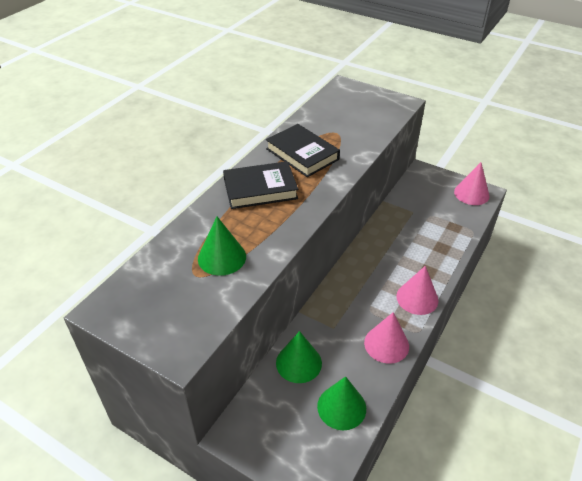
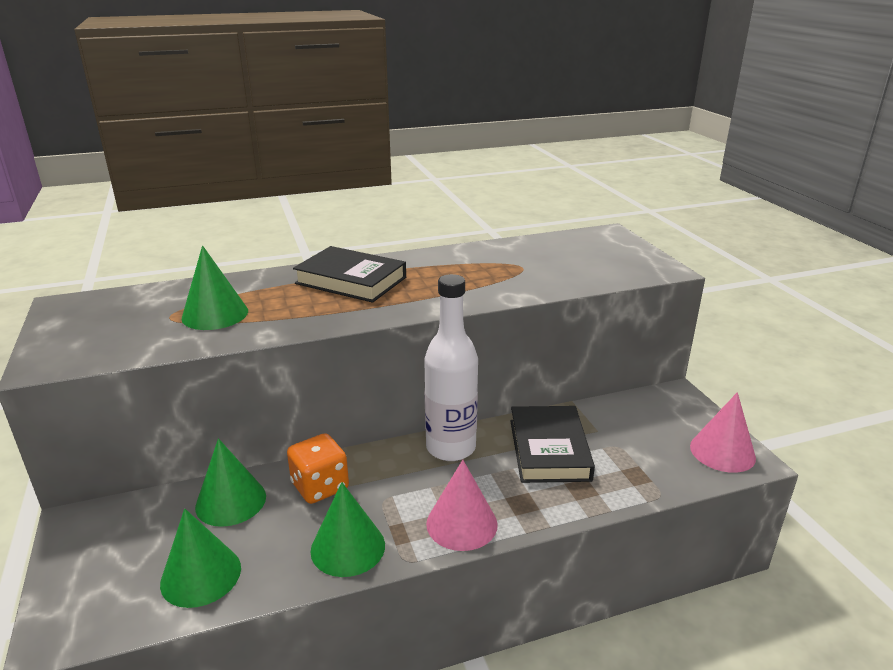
camera: 40 degrees right, 15 degrees down
black book [266,124,340,177] -> black book moved to [510,406,595,483]
pink cone [364,312,409,364] -> green cone [310,482,385,577]
none -> orange dice [287,433,349,504]
none -> white bottle [424,274,478,461]

